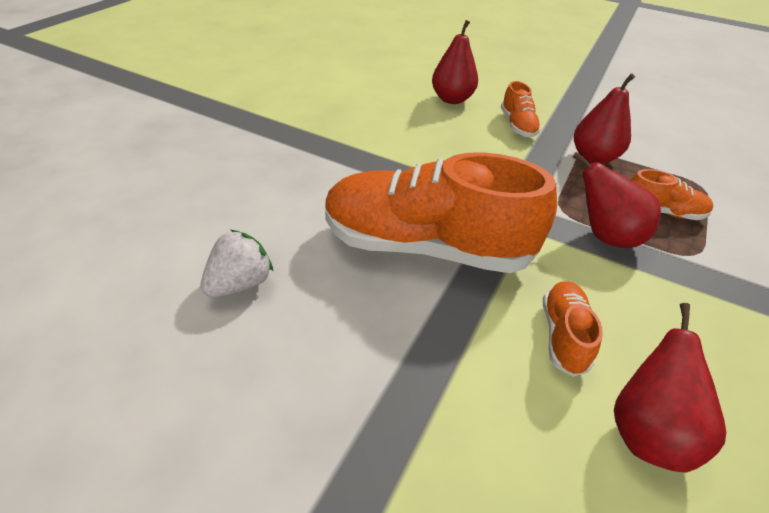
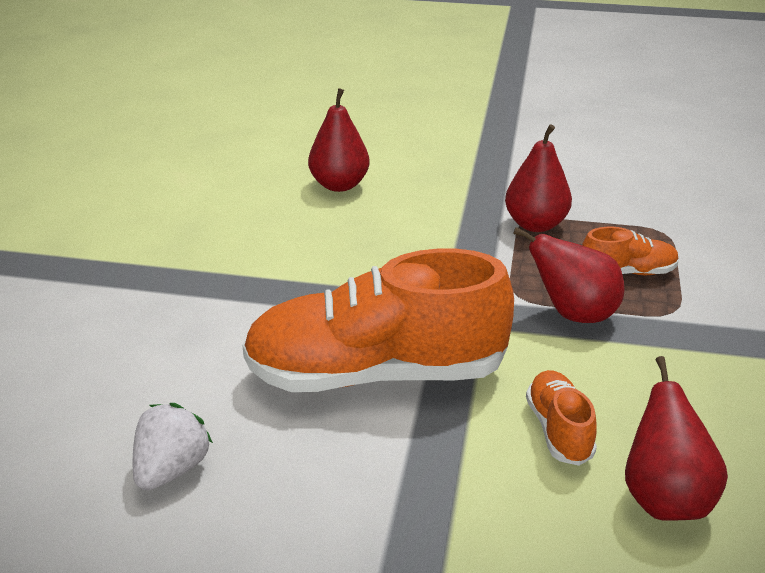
camera: 15 degrees left, 10 degrees down
orange shoe [501,81,541,138] -> none

